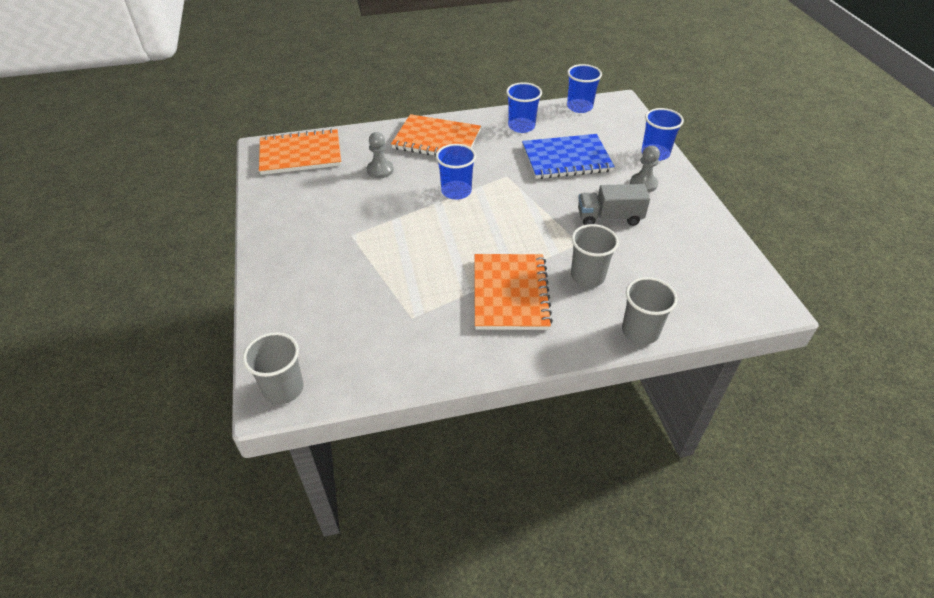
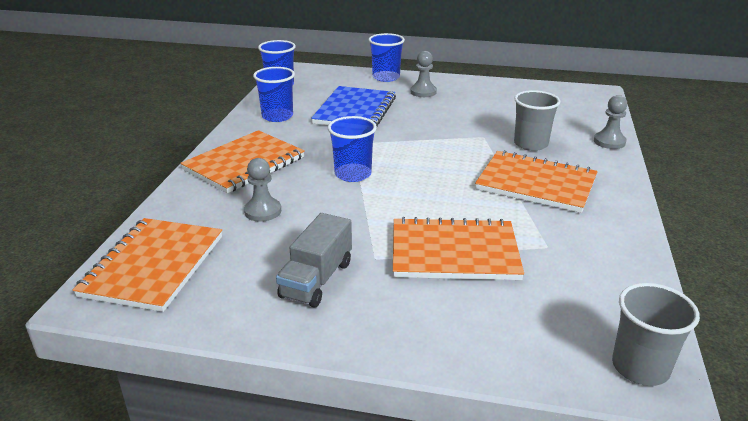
camera: 65 degrees left, 15 degrees down
grey truck [578,184,650,226] -> grey truck moved to [276,213,352,308]
grey cup [622,277,678,345] -> grey pawn [594,95,627,149]
none -> orange notebook [393,217,524,280]

